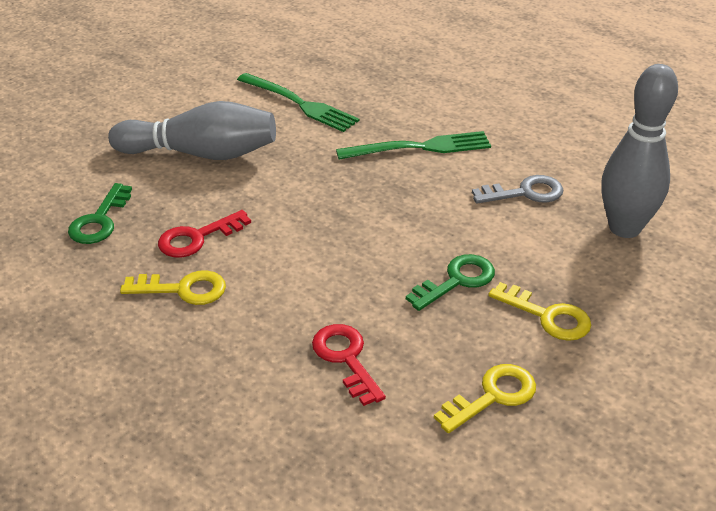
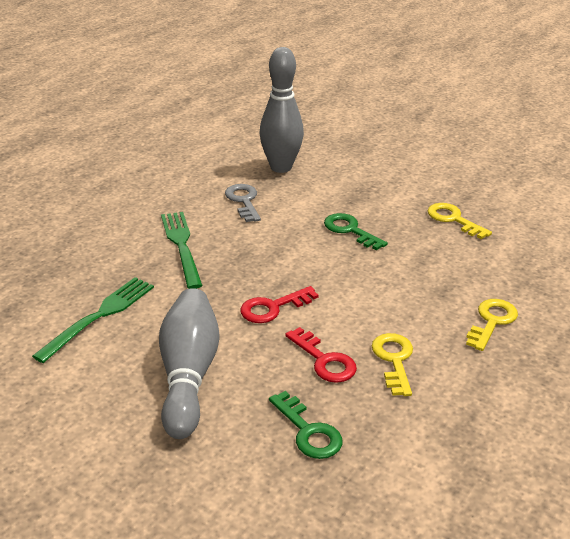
camera: 95 degrees left, 5 degrees down
green key [68,183,132,244] -> green key turned 45 degrees clockwise [269,391,343,459]
red key [312,324,386,406] -> red key moved to [240,286,319,323]
yellow key [488,282,591,341] -> yellow key moved to [466,299,518,351]

